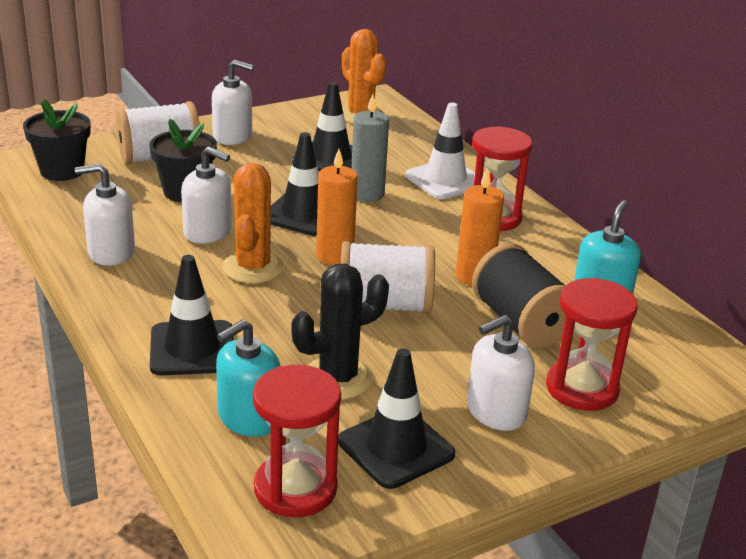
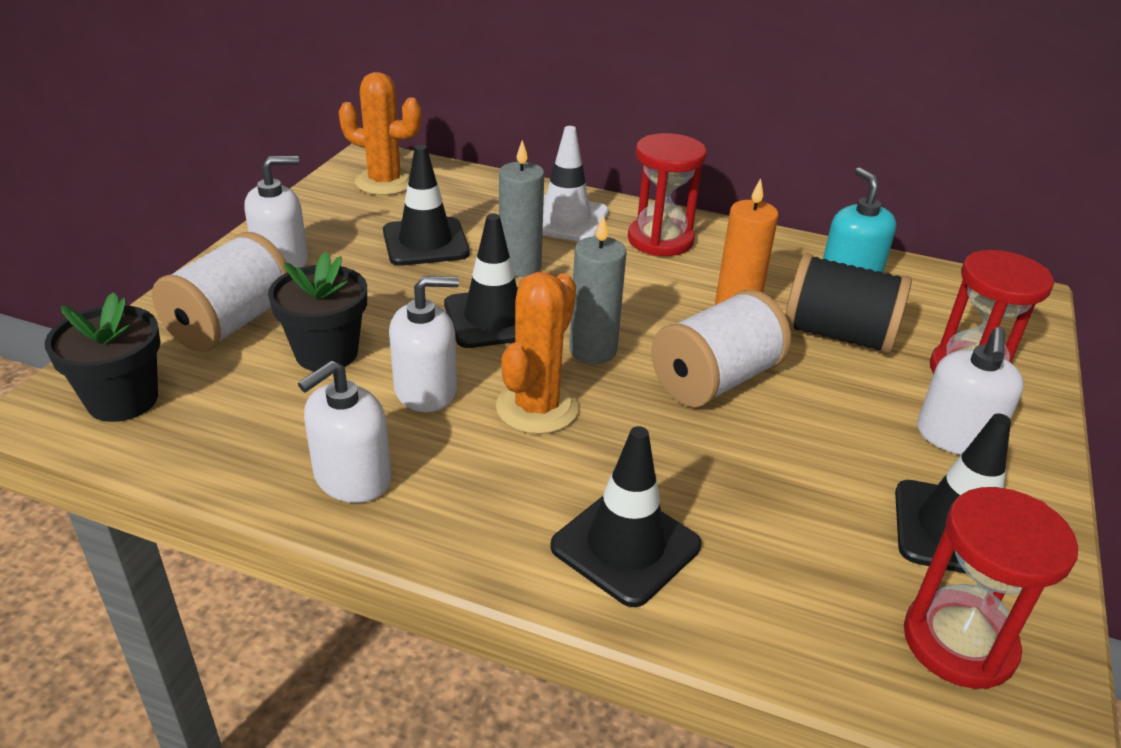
camera: 40 degrees left, 5 degrees up
turquoise soap dispenser [216,319,280,437] -> none
orange cactus [222,163,284,284] -> orange cactus turned 60 degrees clockwise [496,272,579,434]
black cactus [292,264,389,400] -> none
orange candle [316,149,358,265] -> grey candle [569,215,627,364]

